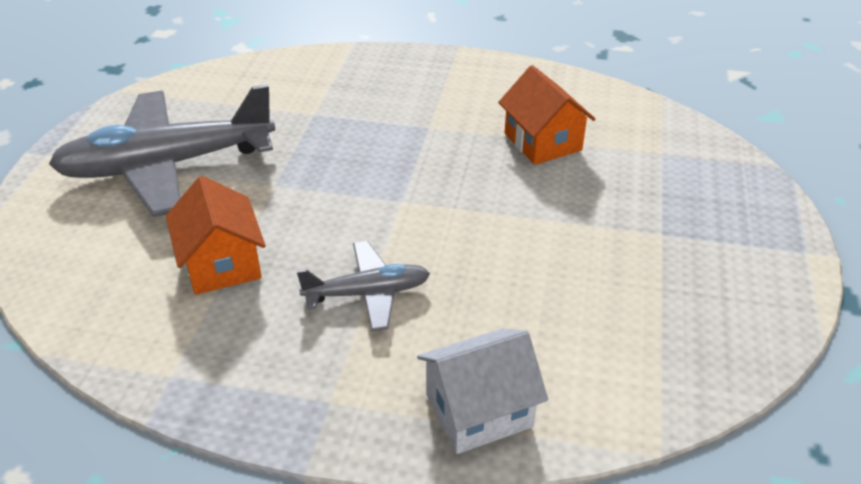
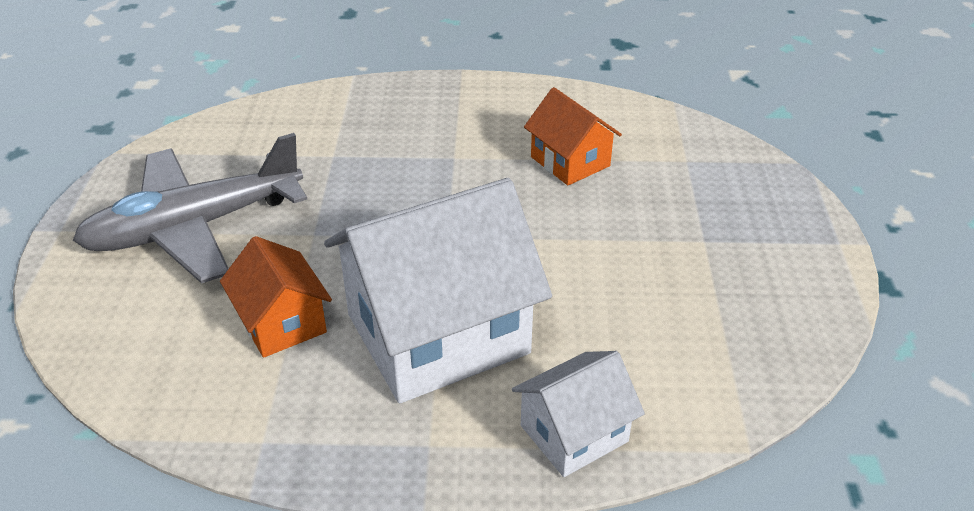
camera: 10 degrees left, 0 degrees up
grey plane [297,241,430,331] -> white house [324,178,552,403]

